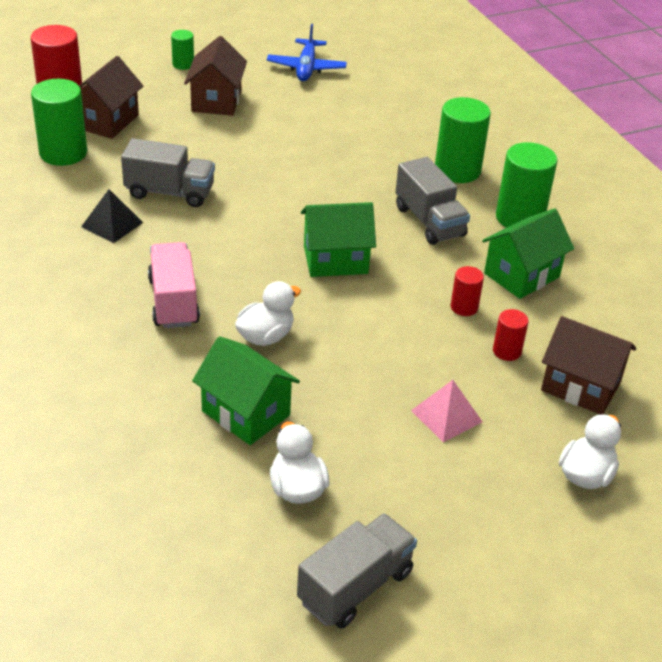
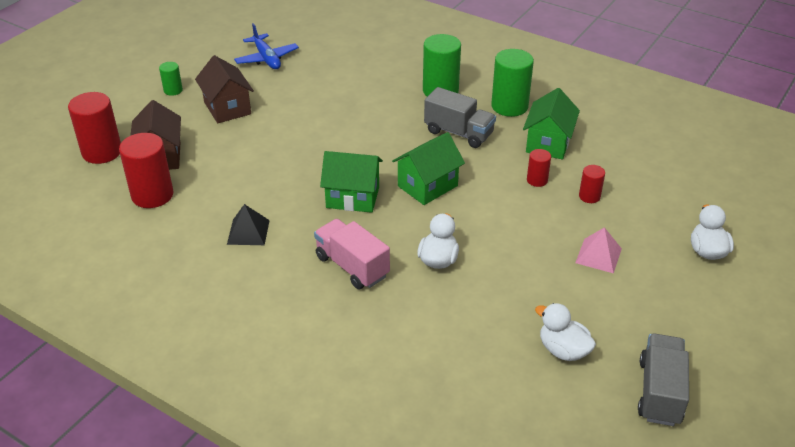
camera: 30 degrees left, 0 degrees up
green cylinder [31,79,87,166] -> red cylinder [119,133,174,208]
grey truck [121,138,215,207] -> none
green house [192,336,300,445] -> green house moved to [320,151,383,213]
brown house [541,316,636,415] -> none

